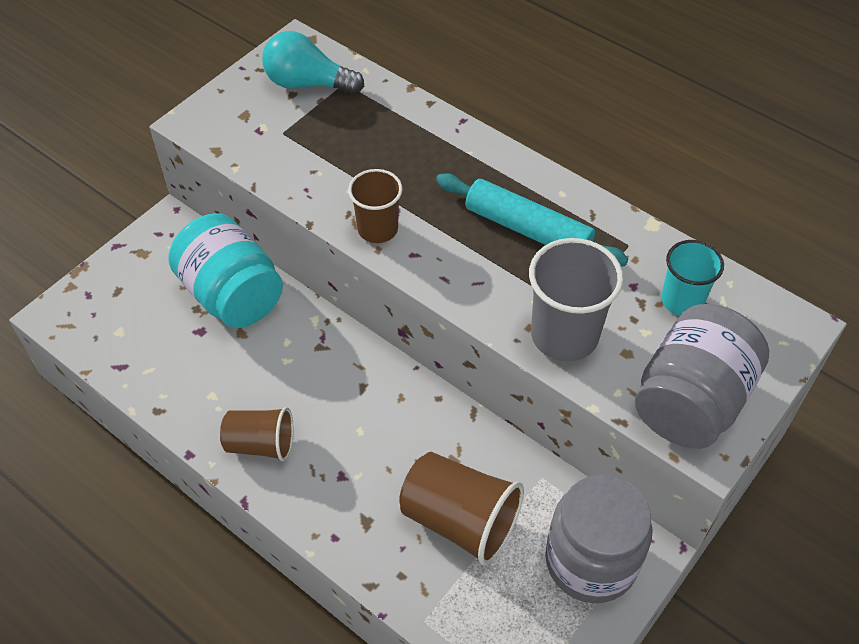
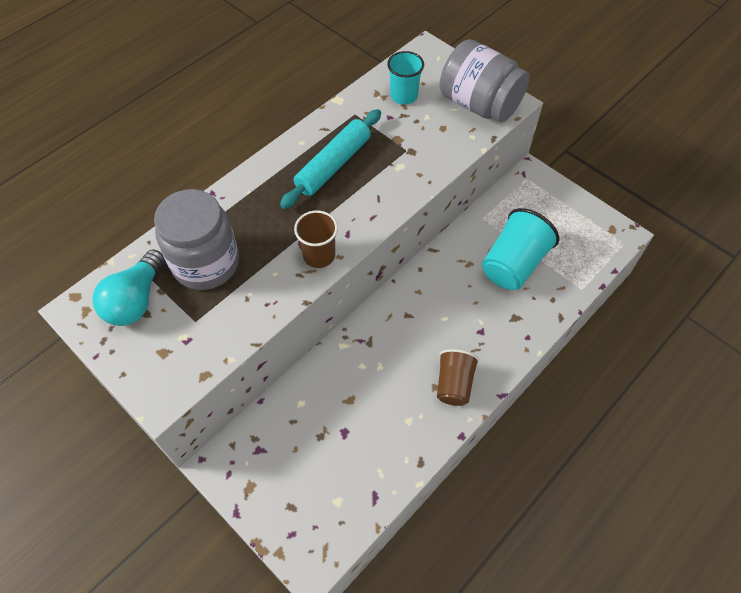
camera: 85 degrees left, 5 degrees up
turquoise jar [168,213,283,328] -> none
brown cup [399,452,524,566] -> turquoise cup [482,208,559,290]
grey cup [529,238,623,362] -> none
grey jar [545,474,652,603] -> grey jar moved to [154,189,239,290]

